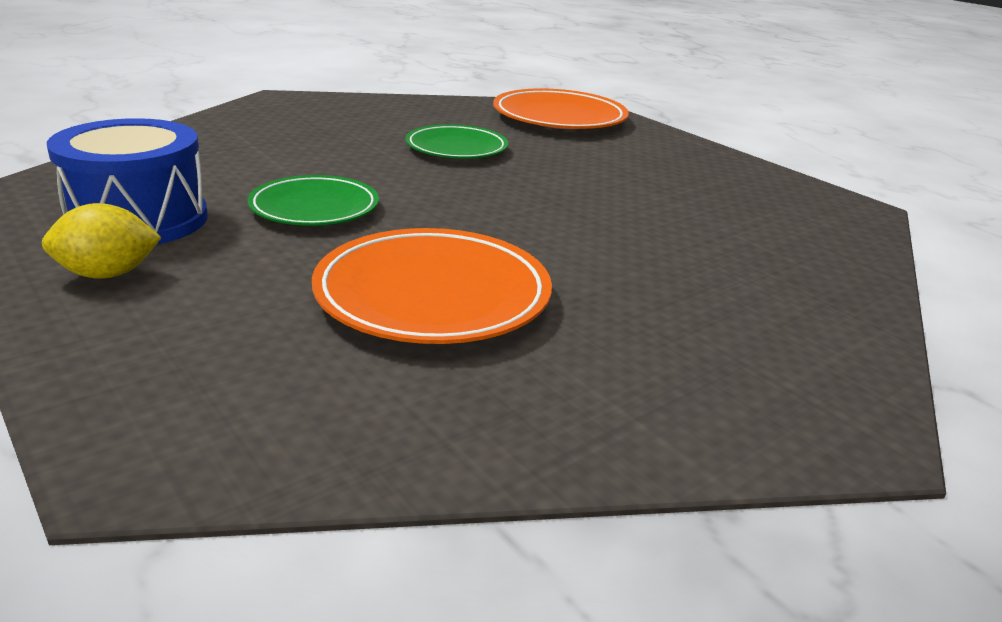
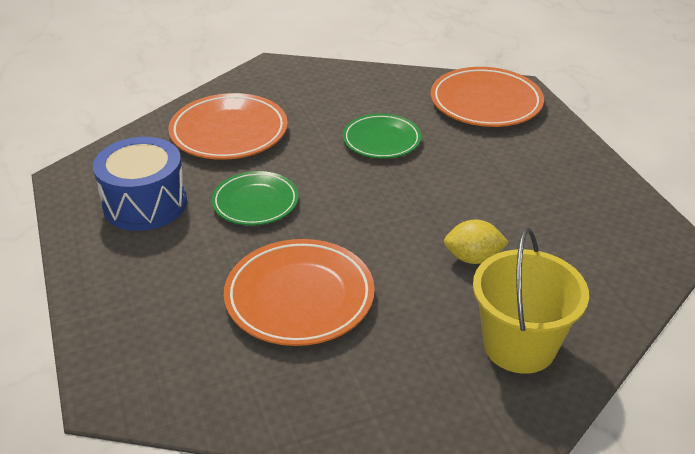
camera: 20 degrees right, 10 degrees up
yellow lemon [42,203,162,279] -> yellow lemon moved to [444,220,509,264]
none -> orange plate [168,93,288,160]
none -> yellow bucket [473,228,589,374]

